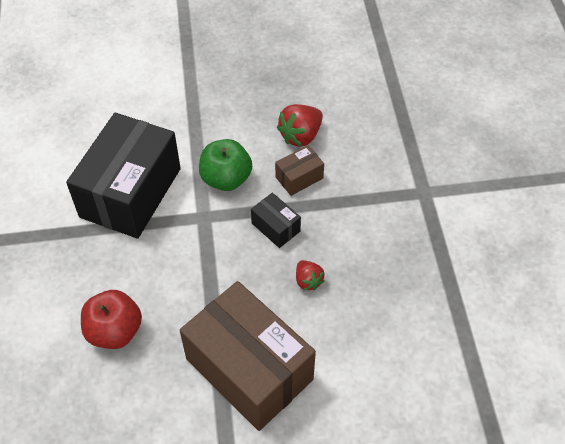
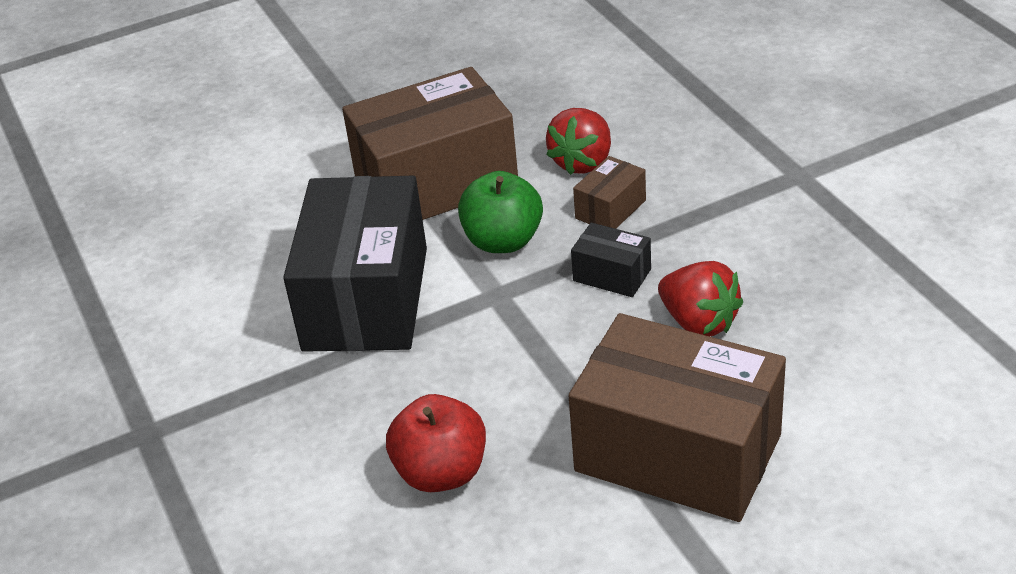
camera: 15 degrees left, 15 degrees down
red strawberry [296,260,324,290] -> red strawberry [658,261,743,336], size x1.64
none -> brown box [342,67,518,220]

